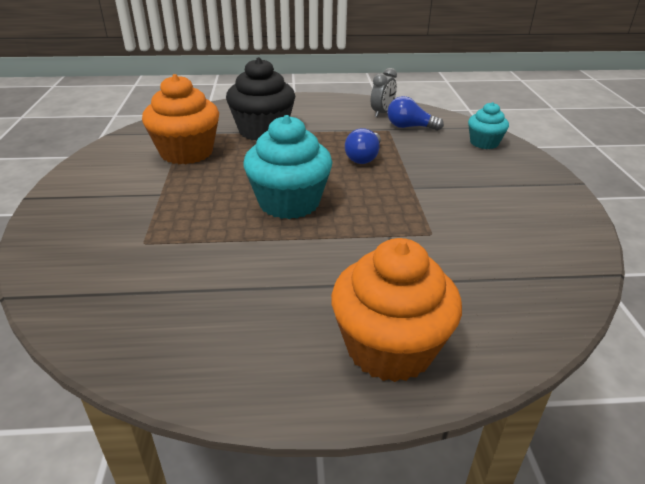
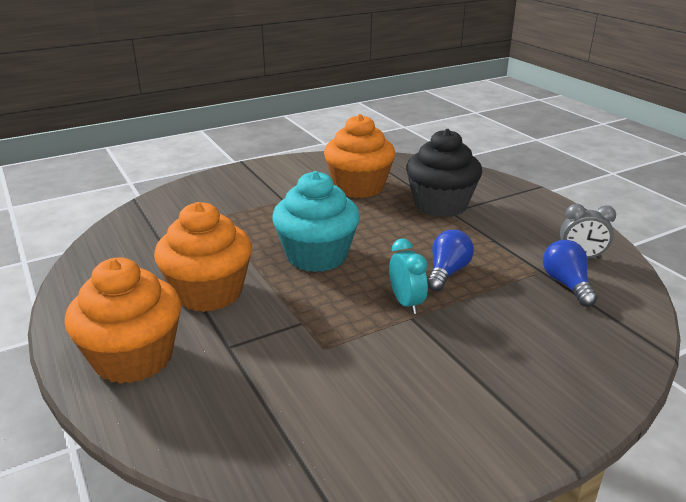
camera: 65 degrees right, 5 degrees down
blue light bulb [345,128,381,164] -> blue light bulb turned 120 degrees clockwise [427,229,474,292]
turquoise cupcake [468,102,509,149] -> none
none -> orange cupcake [154,202,252,312]
none -> turquoise clock [389,239,428,314]

